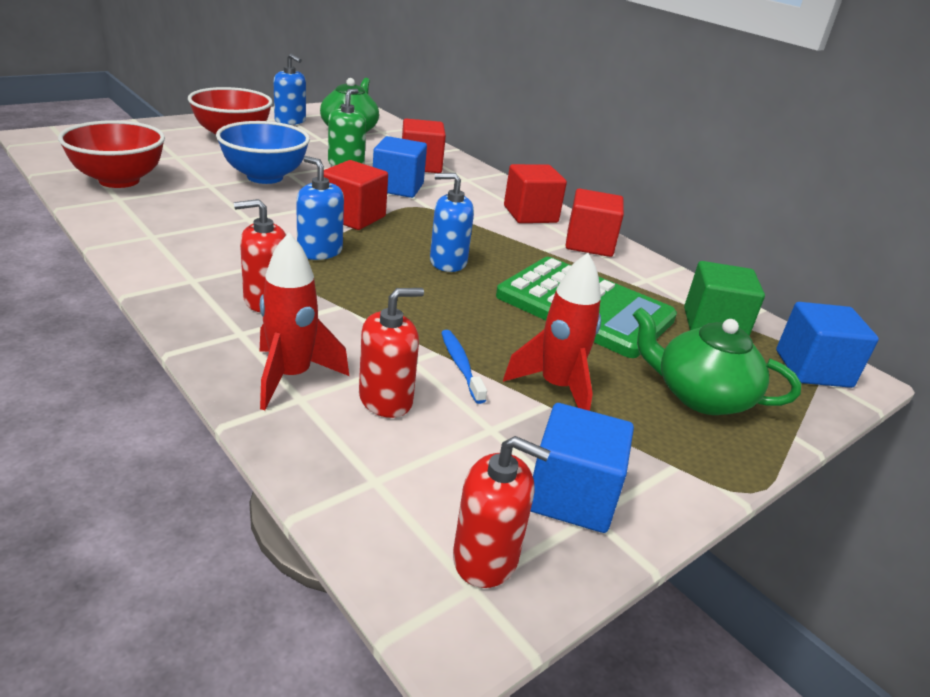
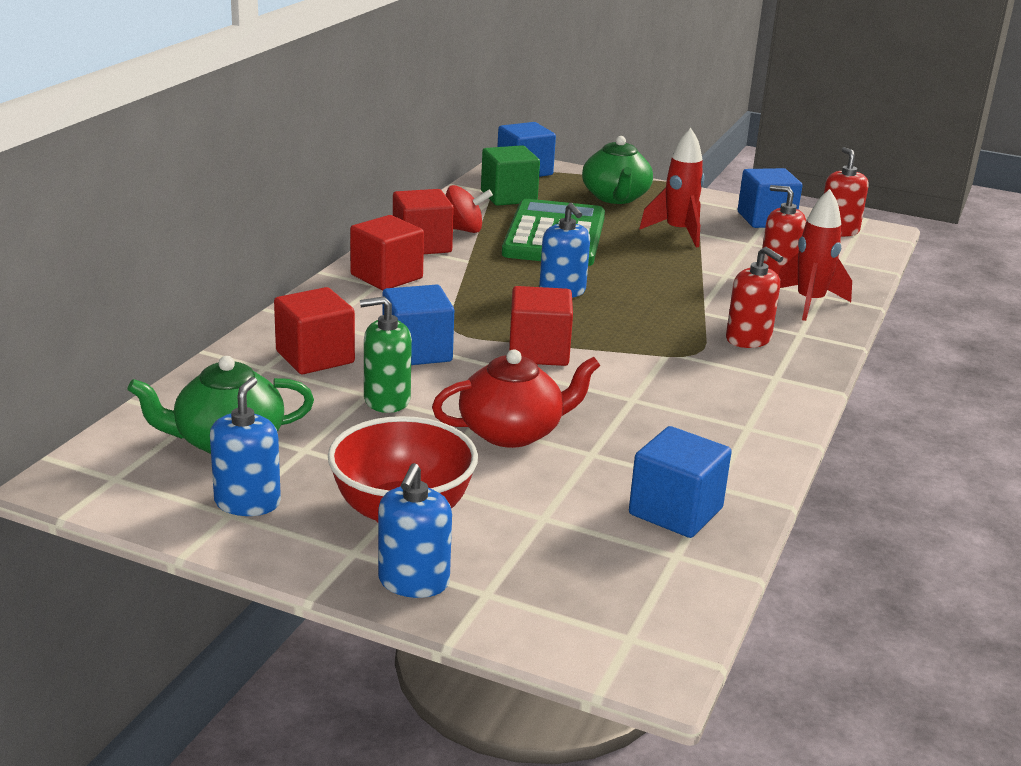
camera: 115 degrees left, 5 degrees down
red bowl [58,120,165,188] -> blue cube [629,426,732,538]
blue bowl [216,121,310,184] -> red teapot [432,350,600,448]
blue soap dispenser [296,156,344,260] -> blue soap dispenser moved to [378,463,452,598]
blue toothbrush [441,330,487,404] -> none
none -> red spinning top [446,185,493,233]

